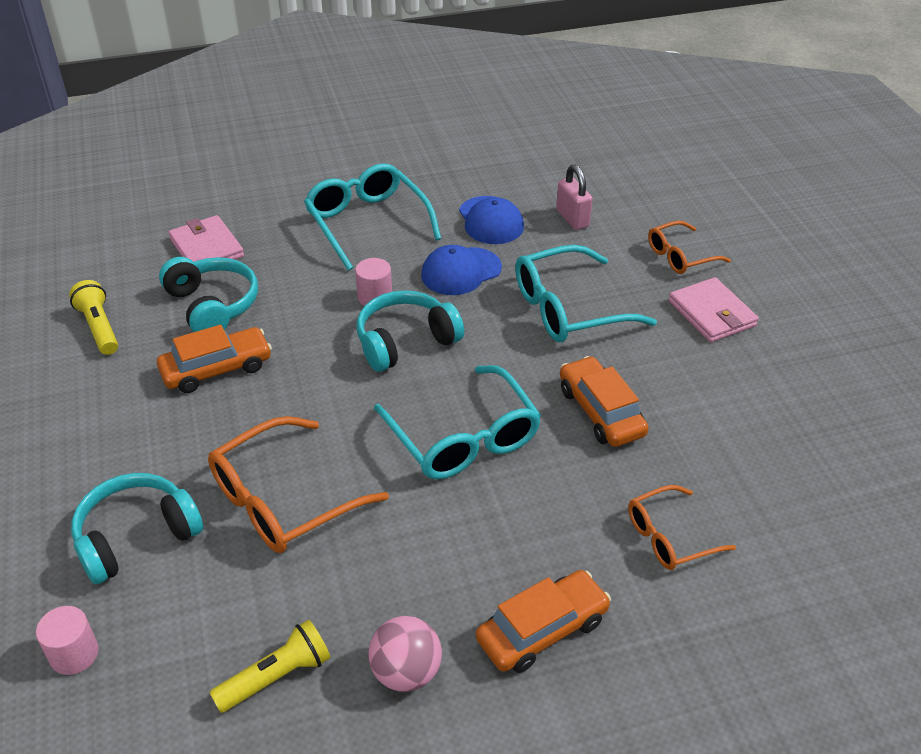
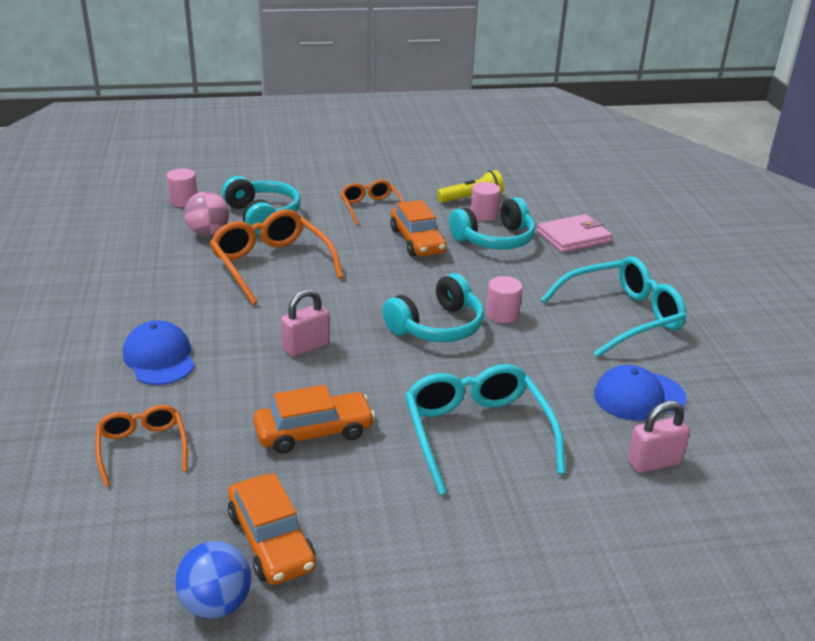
camera: 95 degrees right, 10 degrees down
yellow flashlight [209,620,331,713] -> none
turquoise headphones [356,290,464,372] -> turquoise headphones turned 75 degrees clockwise [382,273,484,342]
pink ball [368,616,442,692] -> pink ball moved to [184,191,229,236]
turquoise glasses [374,365,541,479] -> pink padlock [281,289,330,357]
blue cap [421,245,502,295] -> blue cap moved to [123,320,195,385]
orange car [476,570,611,673] -> orange car moved to [228,473,316,585]
orange glasses [648,221,731,274] -> orange glasses moved to [340,180,404,225]
pink wallet [669,277,759,342] -> none
none -> blue ball [175,541,251,618]
none -> pink cylinder [470,182,500,221]

